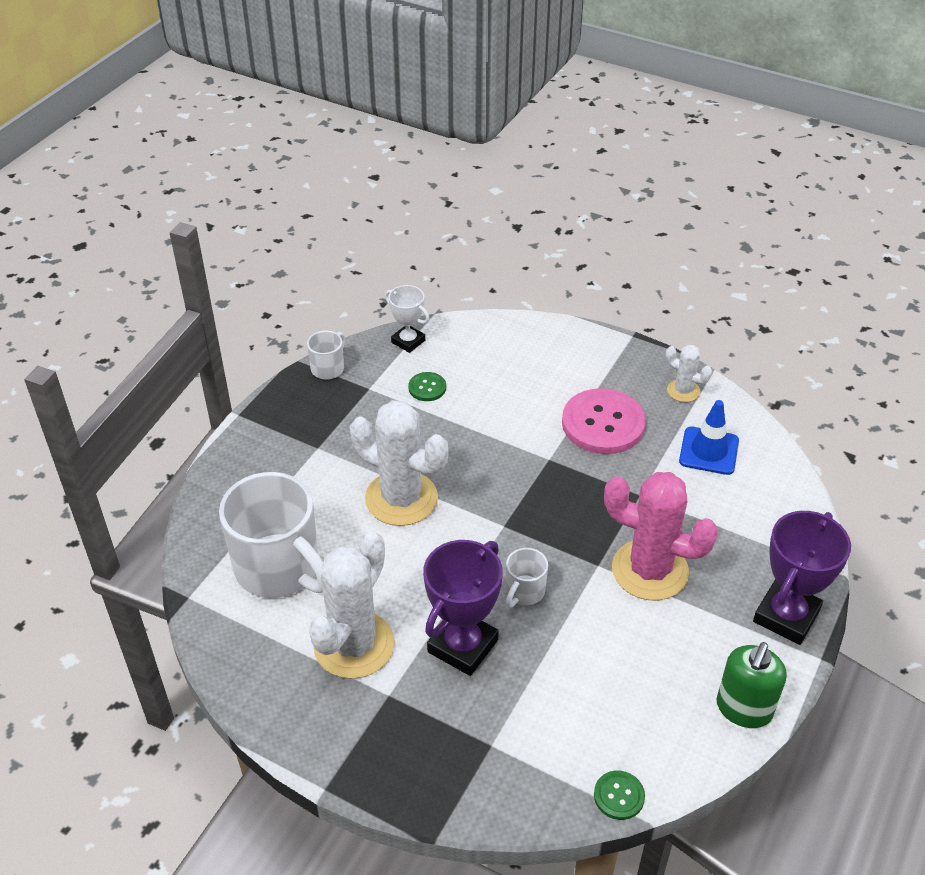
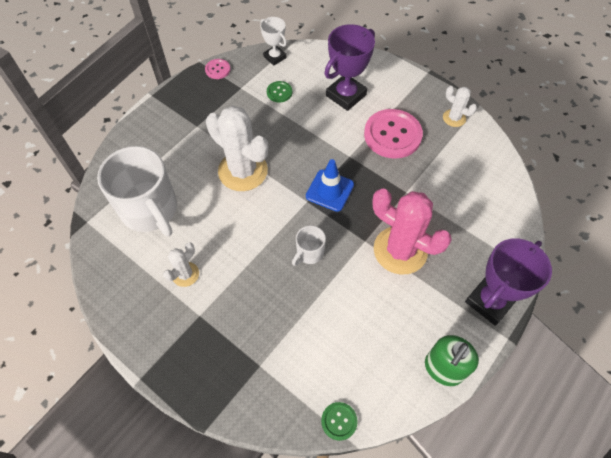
camera: 10 degrees right, 15 degrees up
white mug [307,331,345,380] -> pink button [205,59,230,79]
white cactus [309,531,395,679] -> white cactus [163,242,199,287], size x0.50
purple trophy [423,540,503,676] -> purple trophy moved to [325,24,375,111]
blue traffic cone [679,400,739,475] -> blue traffic cone moved to [306,159,354,212]

